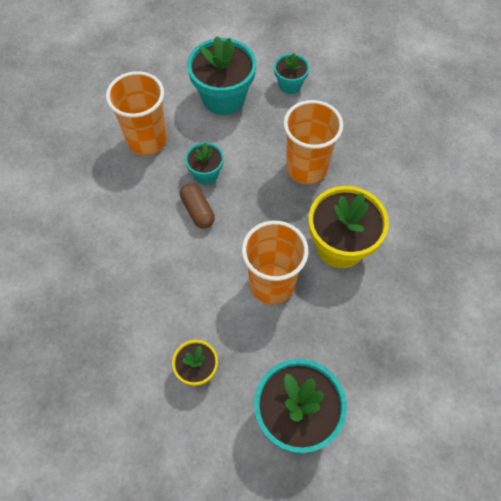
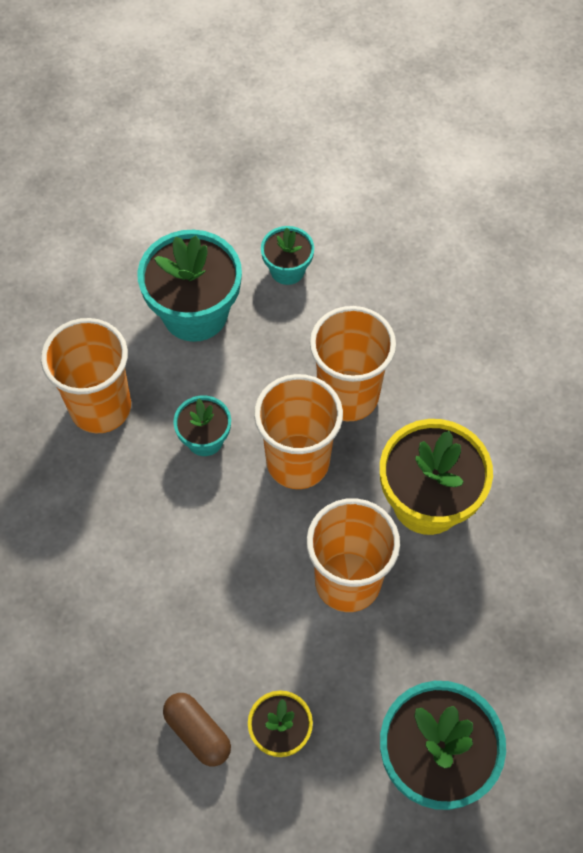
camera: 15 degrees left, 0 degrees up
brown capsule [180,183,215,229] -> brown capsule moved to [163,693,231,767]
none -> orange cup [254,374,343,489]

